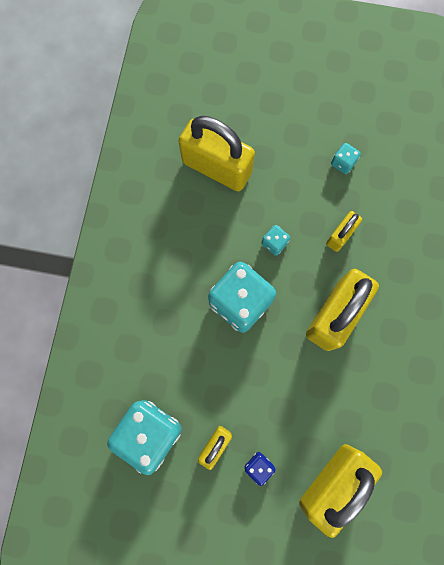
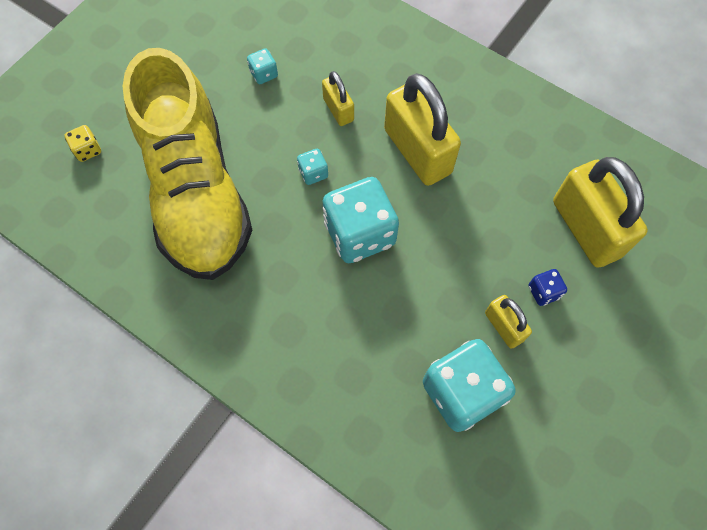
camera: 65 degrees left, 10 degrees down
yellow padlock [179,116,255,191] -> yellow shoe [123,48,252,280]
none -> yellow dice [65,125,101,162]

